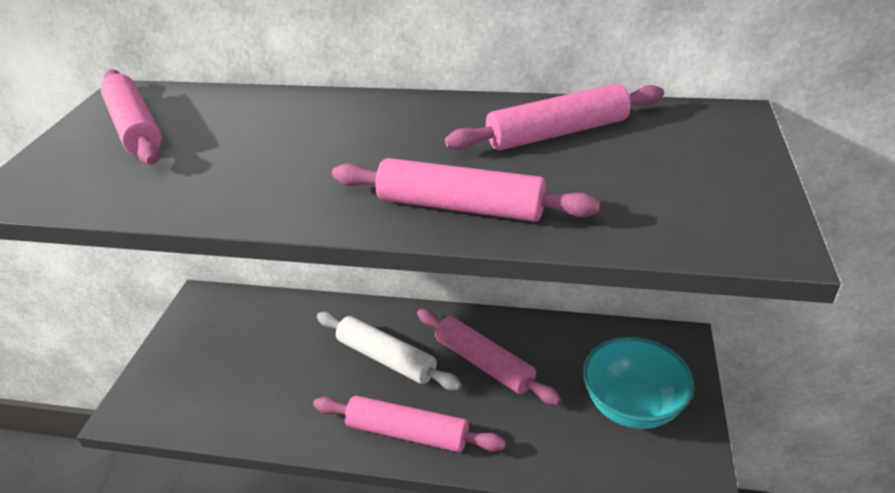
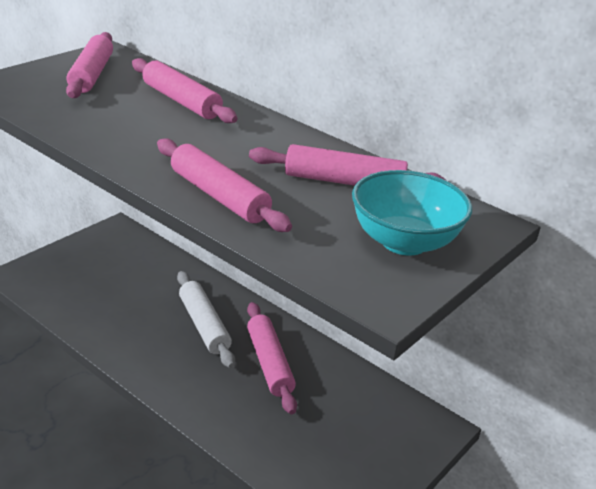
camera: 25 degrees right, 5 degrees down
pink rolling pin [313,396,506,452] -> pink rolling pin moved to [132,58,237,123]
turquoise bowl [582,337,694,429] -> turquoise bowl moved to [352,170,472,256]

